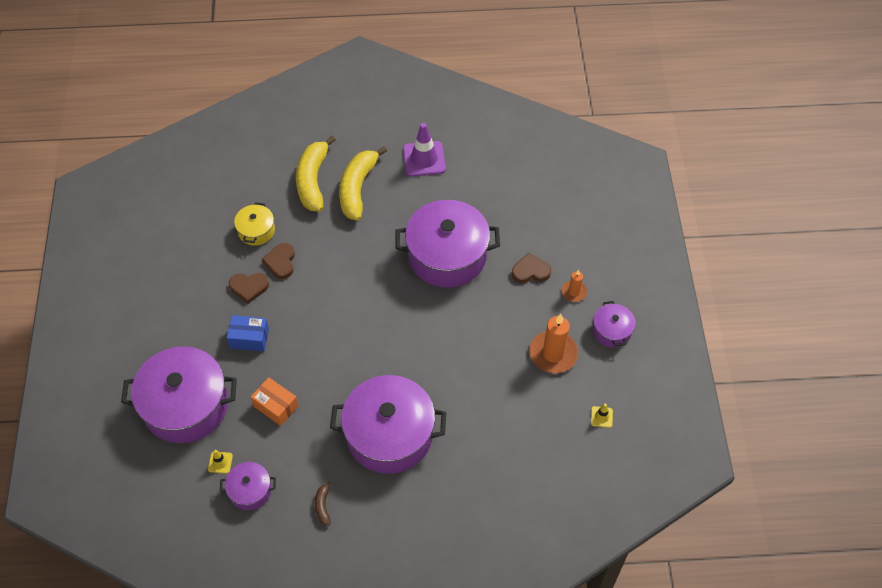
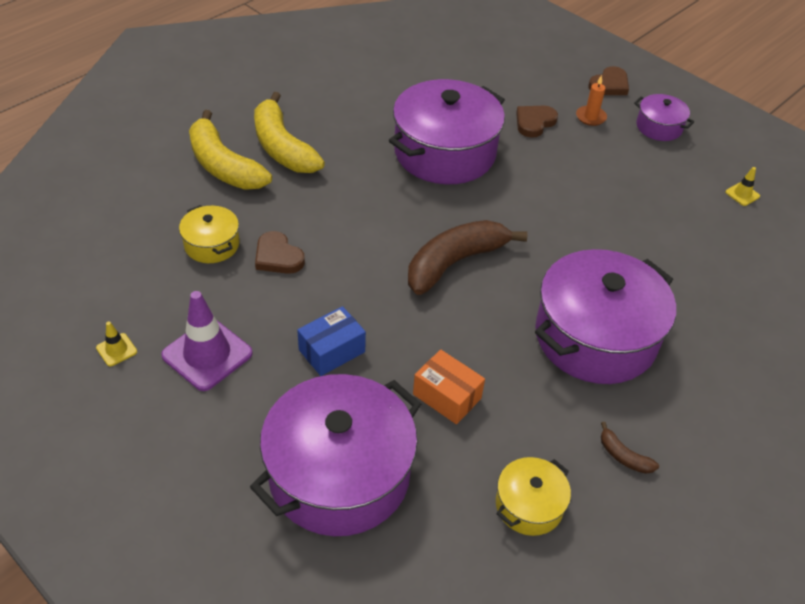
camera: 45 degrees left, 10 degrees down
yellow traffic cone [208,450,233,474] -> yellow traffic cone moved to [96,322,137,366]
purple pot [220,462,276,510] -> yellow pot [496,457,571,536]
brown heart [229,273,269,304] -> brown heart moved to [588,66,629,95]
orange box [251,377,298,426] -> orange box turned 45 degrees clockwise [413,349,485,424]
purple traffic cone [403,123,446,177] -> purple traffic cone moved to [161,291,253,391]
orange candle [529,314,578,373] -> none
none -> brown banana [408,220,528,295]

